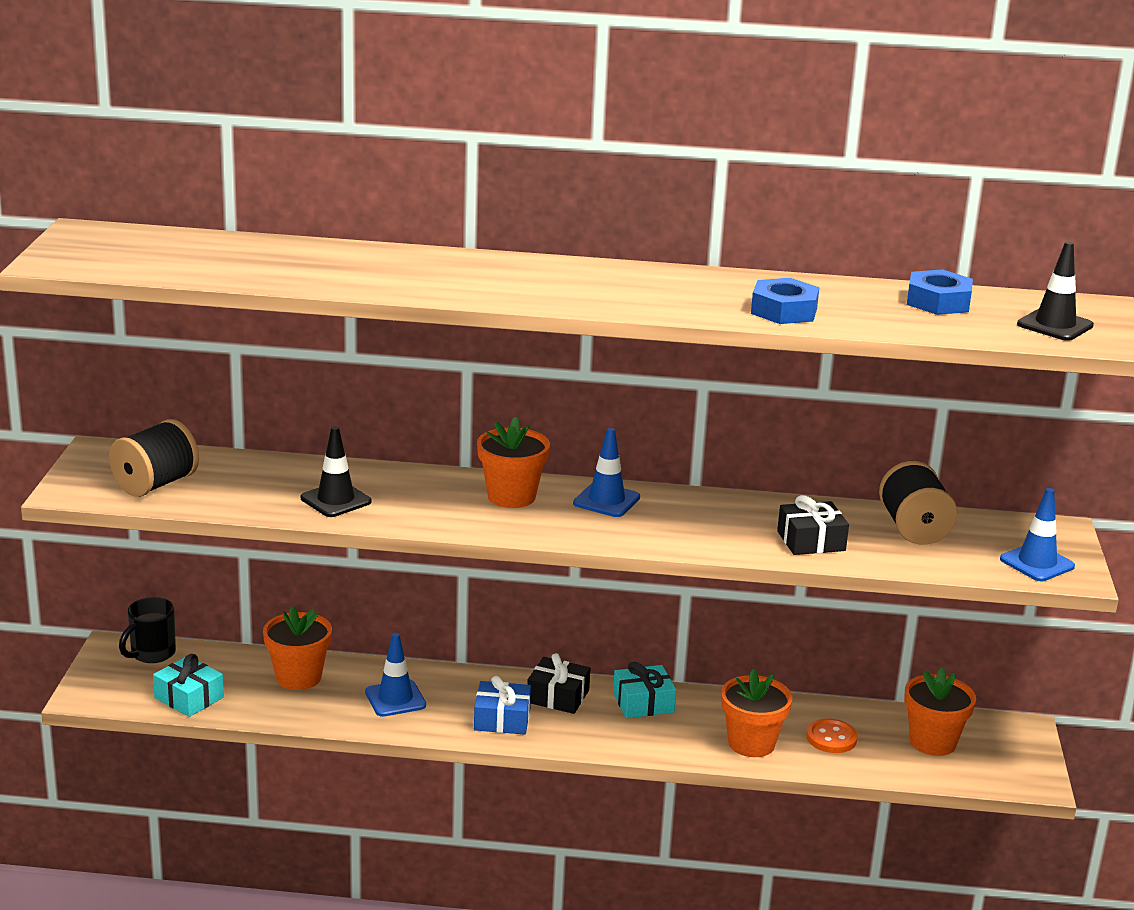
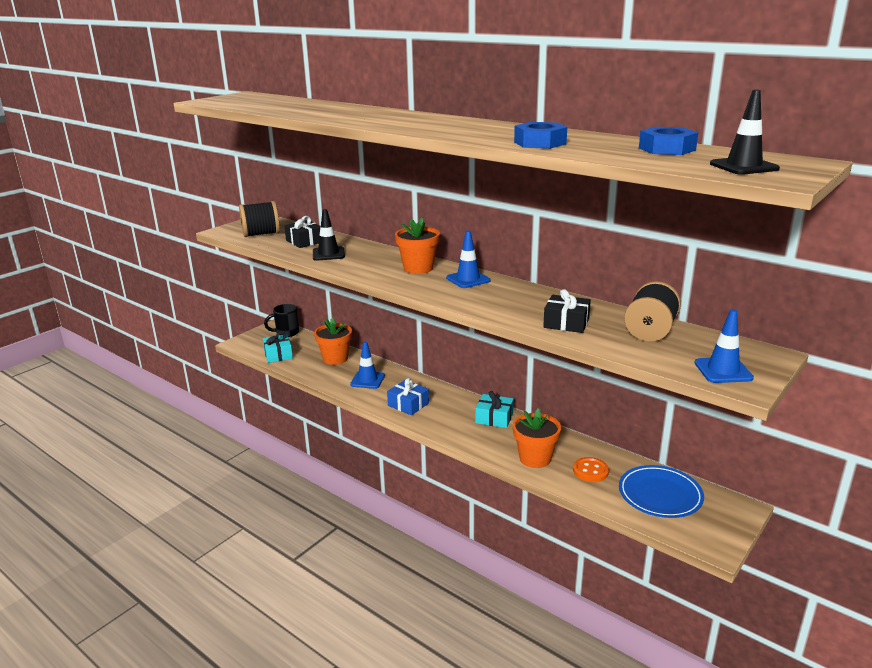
camera: 35 degrees right, 0 degrees up
black gift [527,653,590,714] -> black gift moved to [284,216,320,248]
orange flower pot [904,668,976,756] -> blue plate [619,465,704,518]

